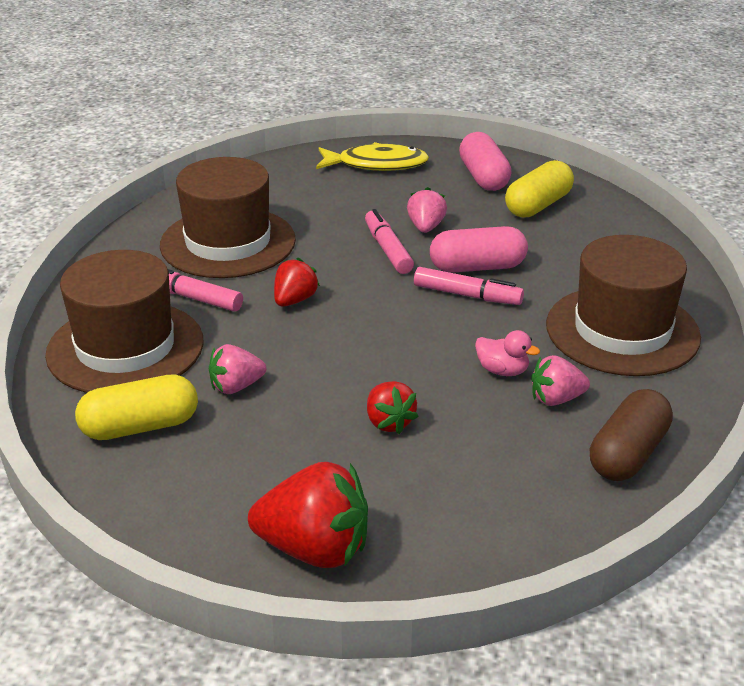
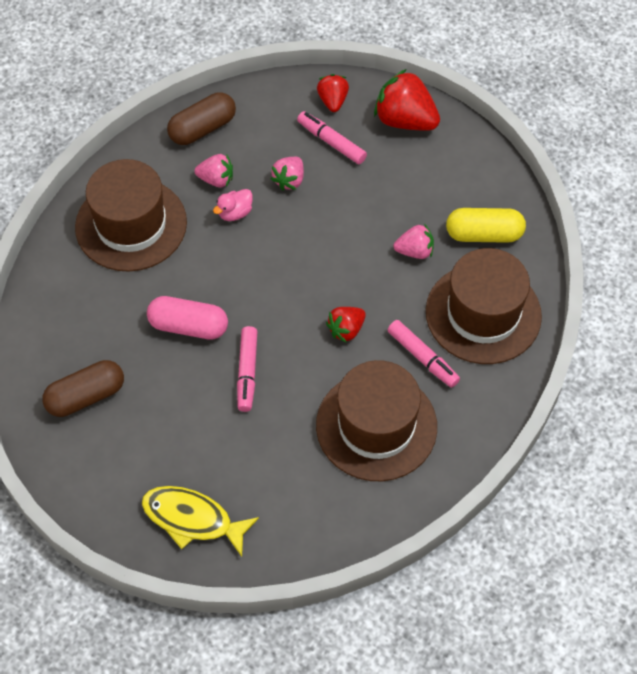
camera: 160 degrees left, 25 degrees up
red strawberry [367,381,419,434] -> red strawberry moved to [317,74,349,112]
pink strawberry [407,187,447,233] -> pink strawberry moved to [271,157,304,191]
pink marker [414,267,524,305] -> pink marker moved to [297,111,367,164]
pink capsule [459,132,512,191] -> none
pink duck [475,330,540,376] -> pink duck turned 90 degrees counterclockwise [213,189,253,221]
yellow capsule [505,160,574,218] -> brown capsule [42,360,124,417]

